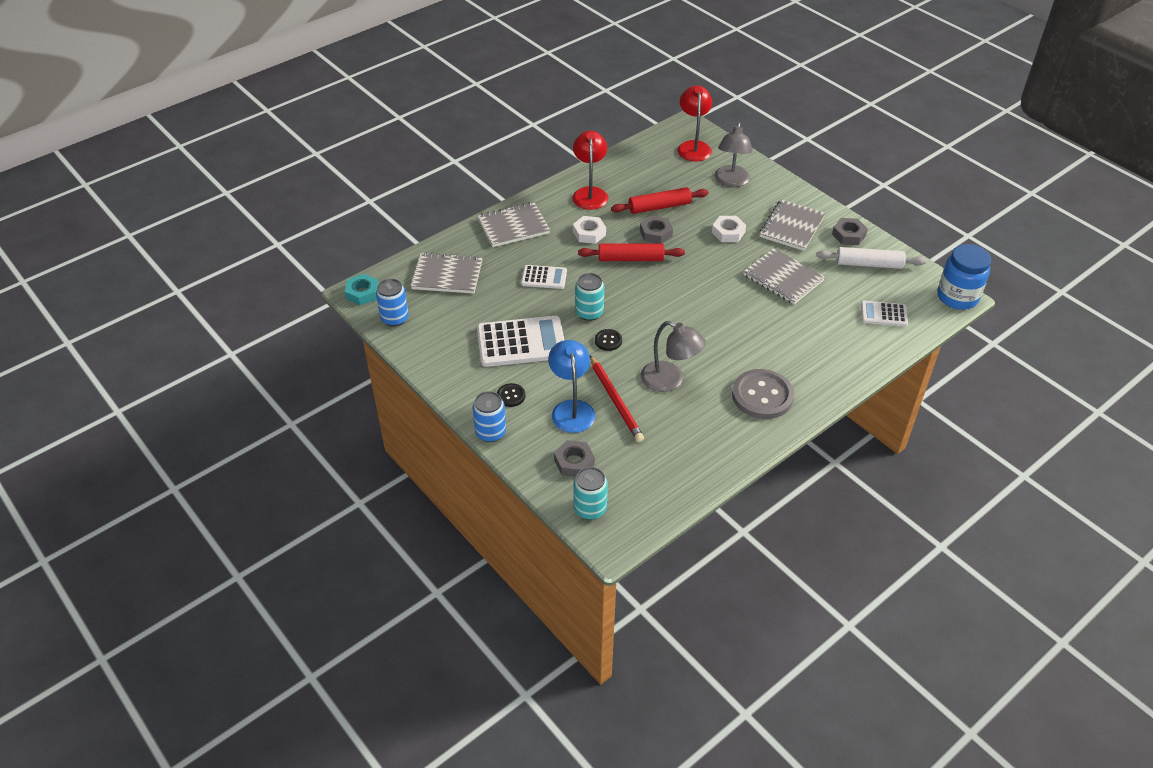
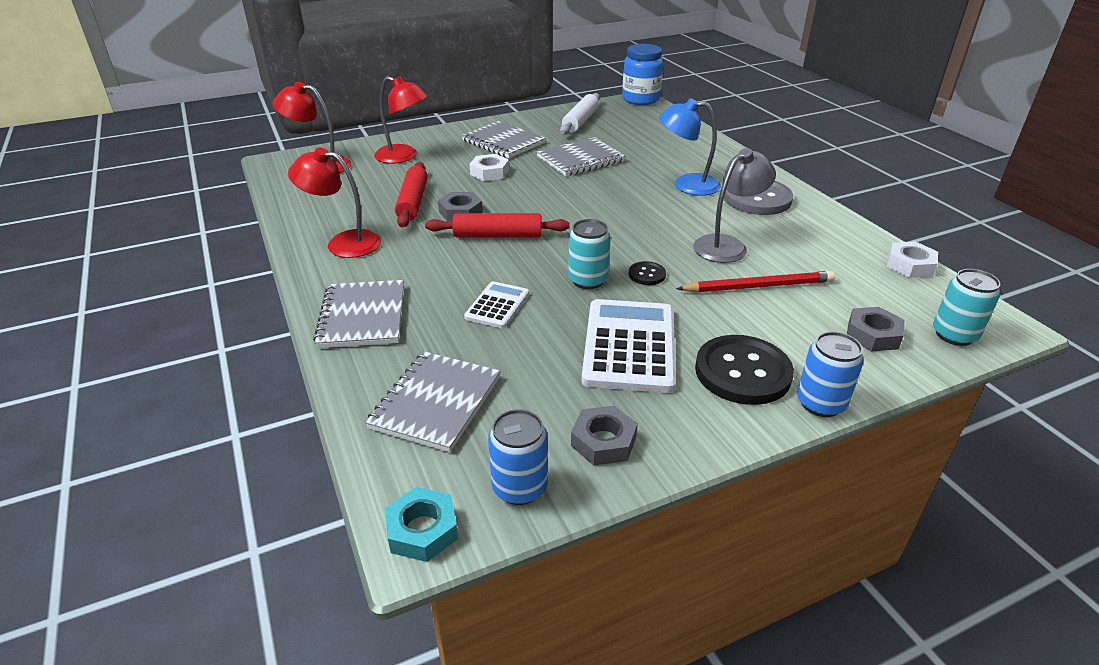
camera: 75 degrees left, 10 degrees down
black button [497,383,525,407] -> black button [695,335,794,405], size x2.12
blue lamp [548,340,595,433] -> blue lamp moved to [659,98,721,196]
white nut [573,216,606,244] -> white nut moved to [887,241,938,278]
red rolling pin [578,244,685,261] -> red rolling pin turned 75 degrees clockwise [425,213,570,237]
grey lamp [715,122,753,187] -> red lamp [374,76,428,164]
grey nut [832,218,868,245] -> grey nut moved to [571,406,638,465]
white calculator [861,301,908,327] -> none

